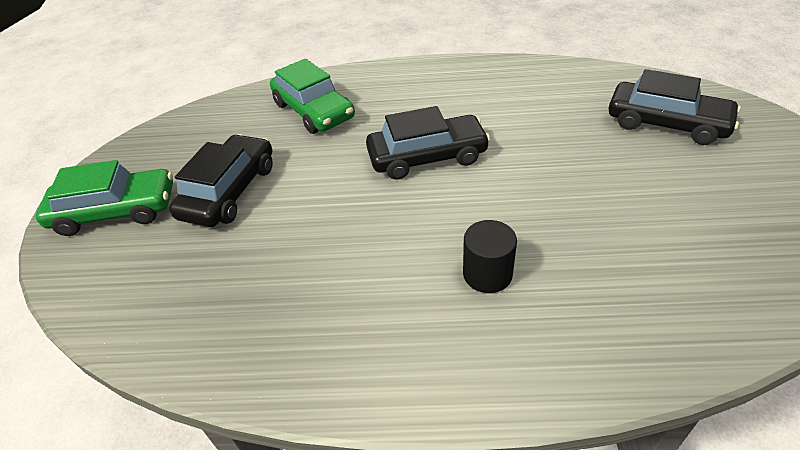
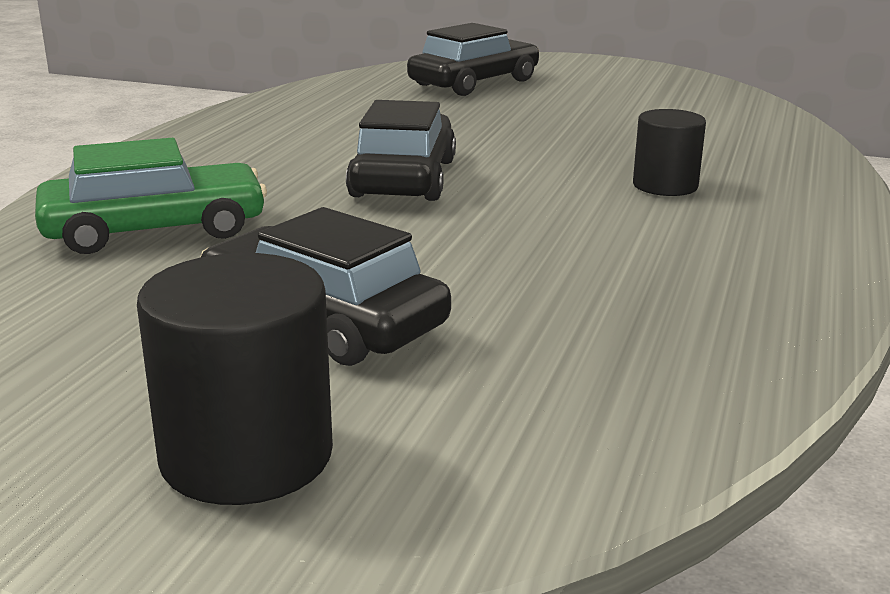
camera: 75 degrees left, 20 degrees down
green car [36,160,173,236] -> black cylinder [137,253,333,505]

